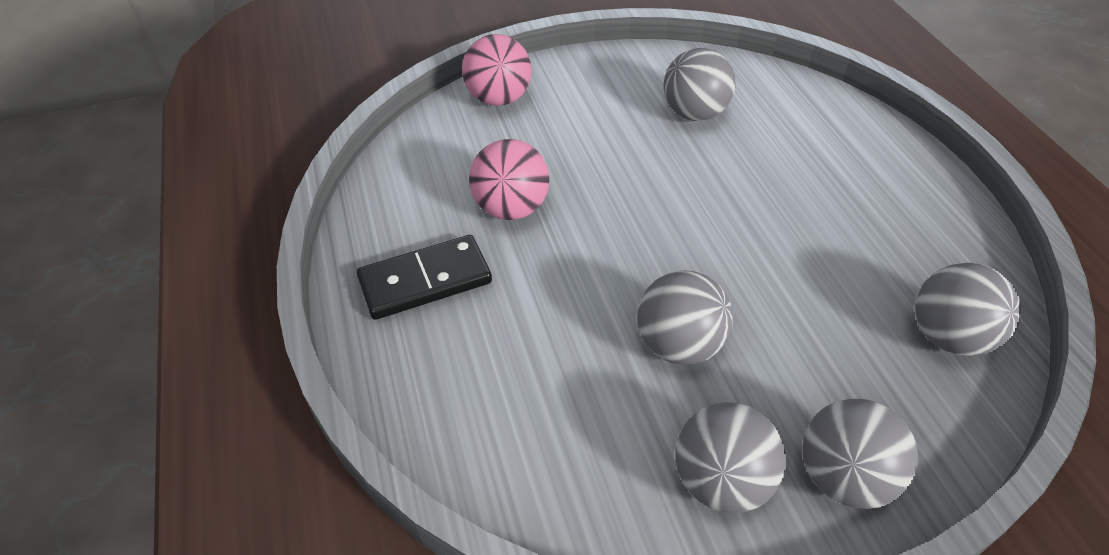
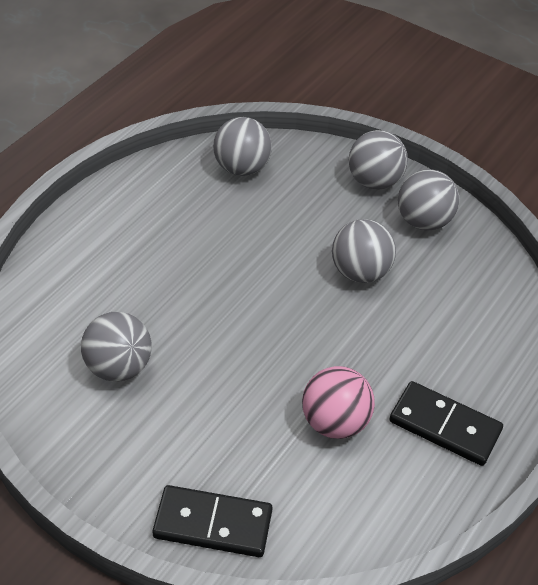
camera: 130 degrees left, 0 degrees up
pink ball [462,34,532,106] -> black domino [153,485,272,557]

